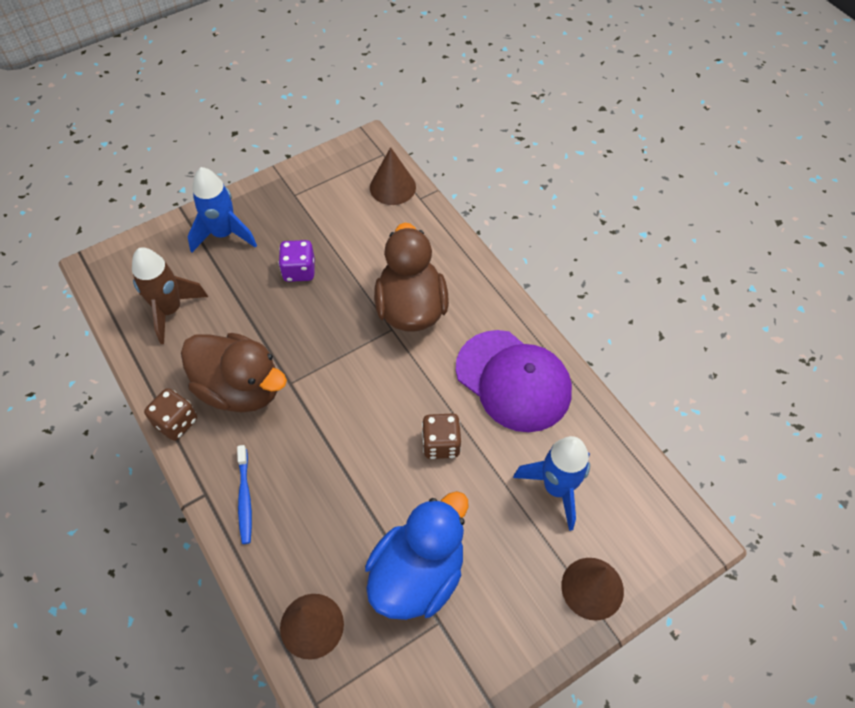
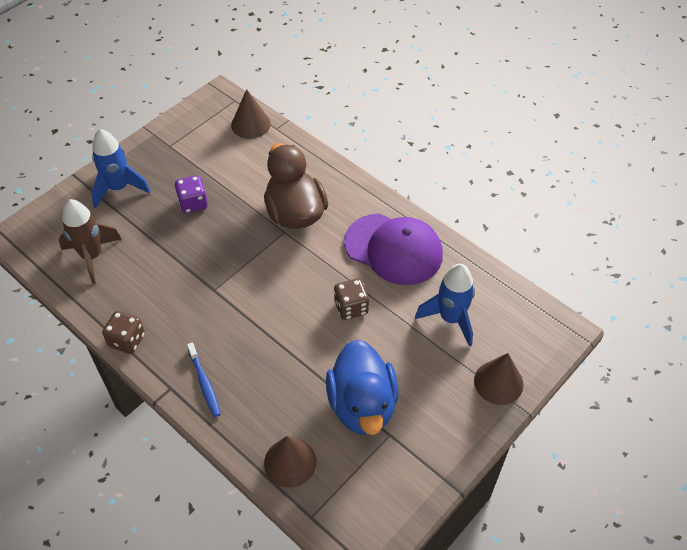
camera: 15 degrees left, 5 degrees down
brown duck [181,333,287,412] -> none
blue duck [365,491,469,620] -> blue duck turned 150 degrees clockwise [326,339,399,435]

